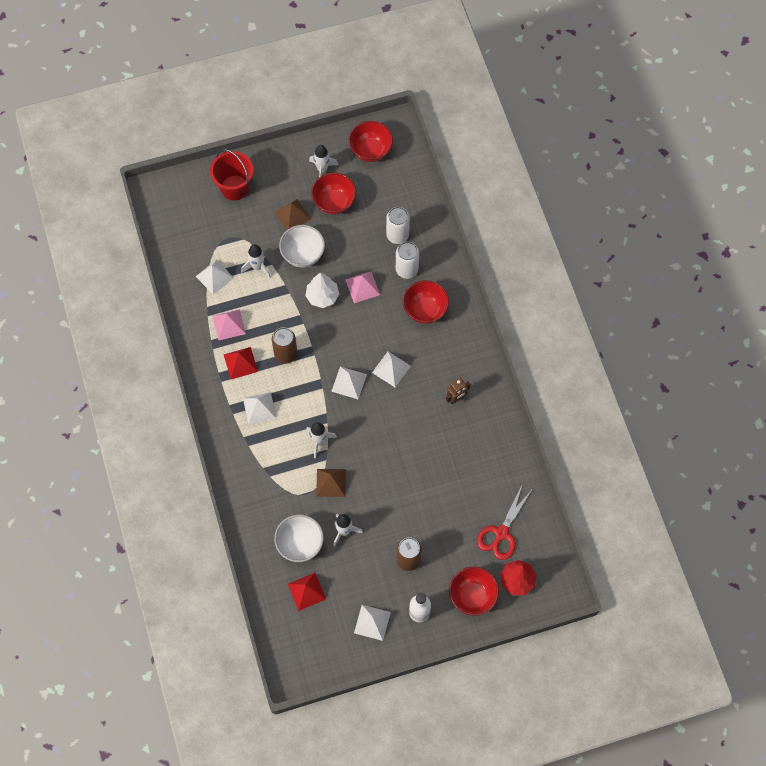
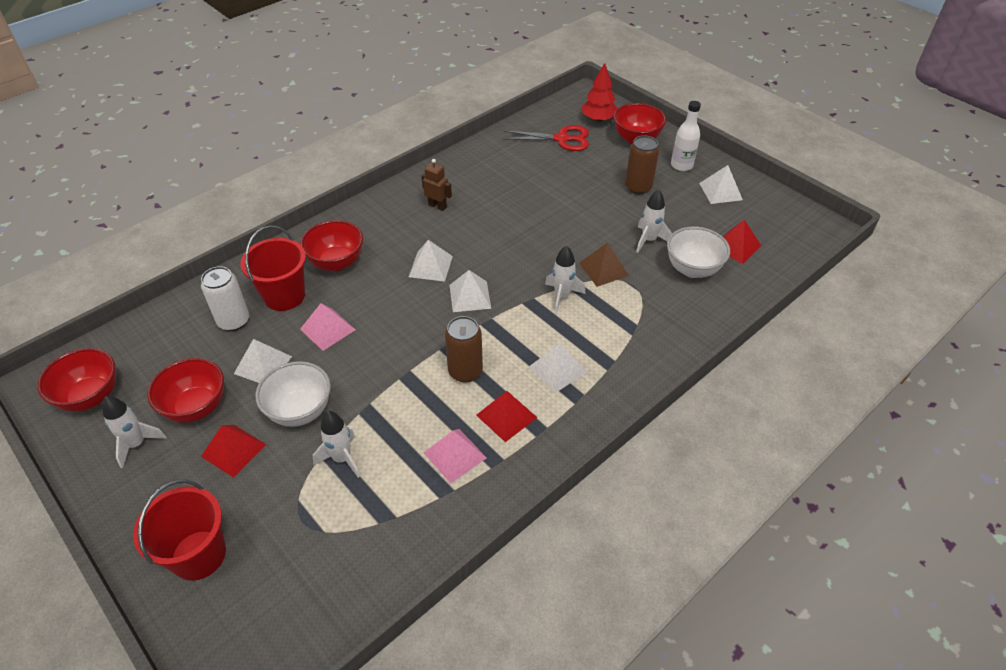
camera: 115 degrees left, 20 degrees down
white pyramid [195,260,234,295] -> white pyramid moved to [234,339,292,383]
brown pyramid [275,199,311,230] -> red pyramid [201,425,266,478]
white tree [305,272,339,308] -> none
white can [396,242,419,279] -> red bucket [241,225,306,311]

